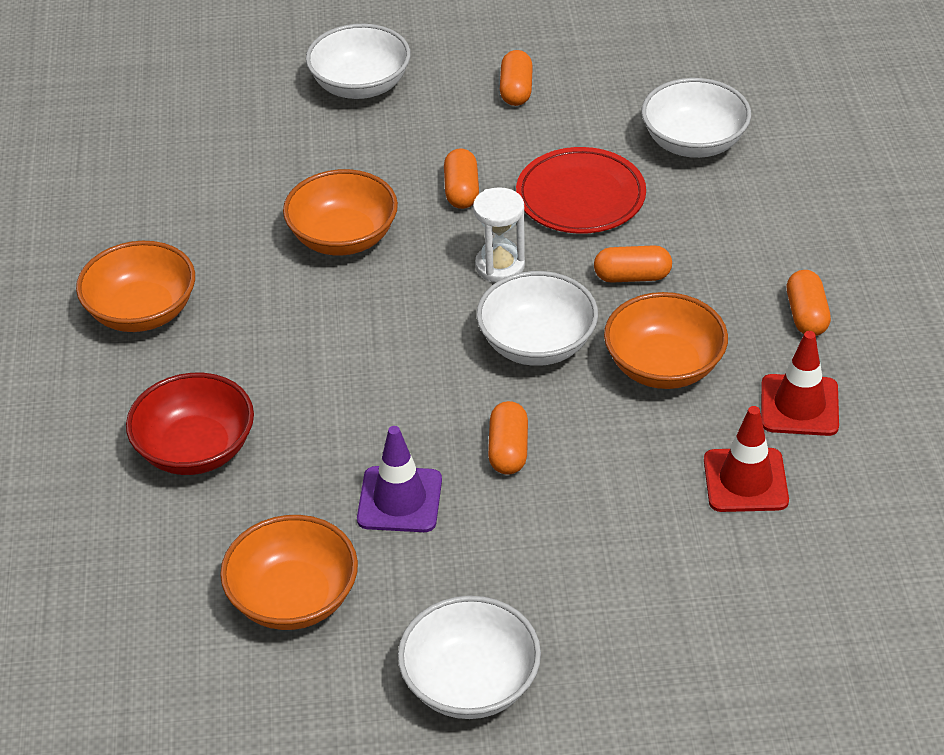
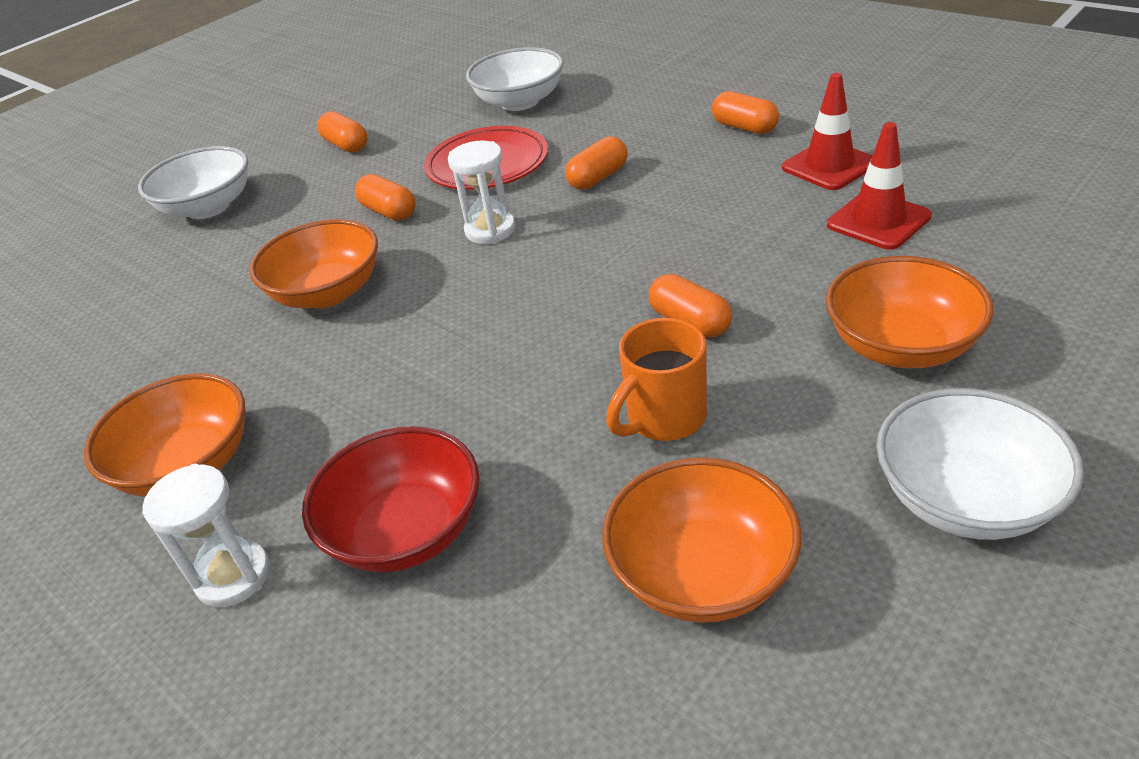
camera: 40 degrees left, 5 degrees down
purple traffic cone [357,426,442,532] -> orange mug [606,318,707,441]
white bowl [476,271,598,366] -> none
orange bowl [604,292,728,389] -> orange bowl moved to [826,256,994,368]
none -> white hourglass [142,464,270,607]

